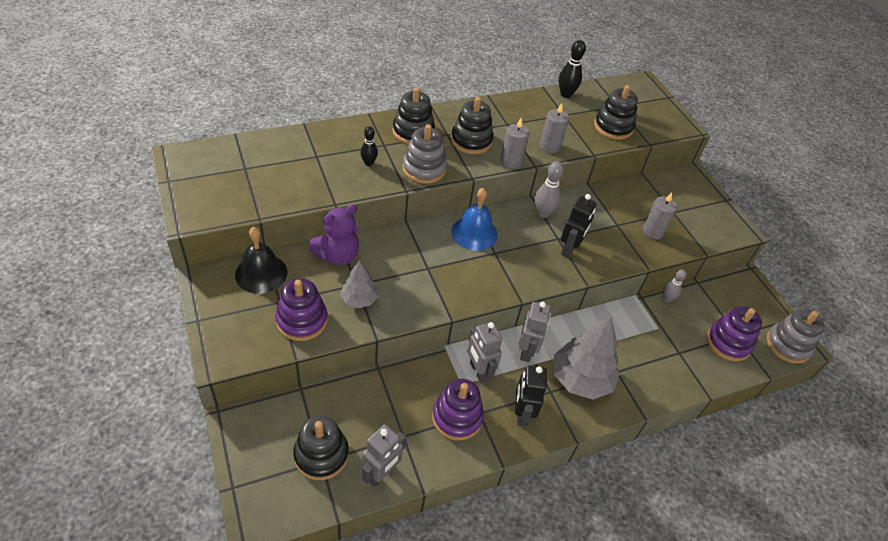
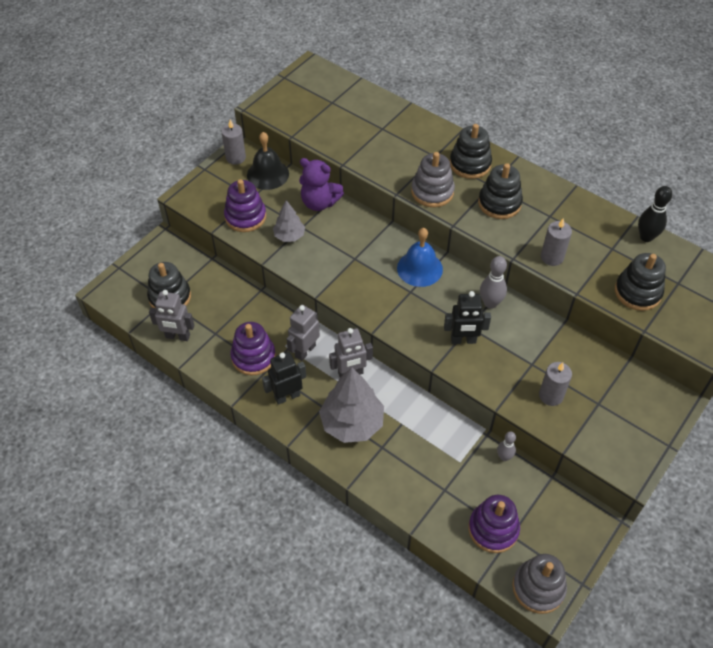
camera: 65 degrees right, 5 degrees up
black bowling pin [360,126,378,166] -> none
grey candle [501,118,529,169] -> grey candle moved to [221,120,246,165]

